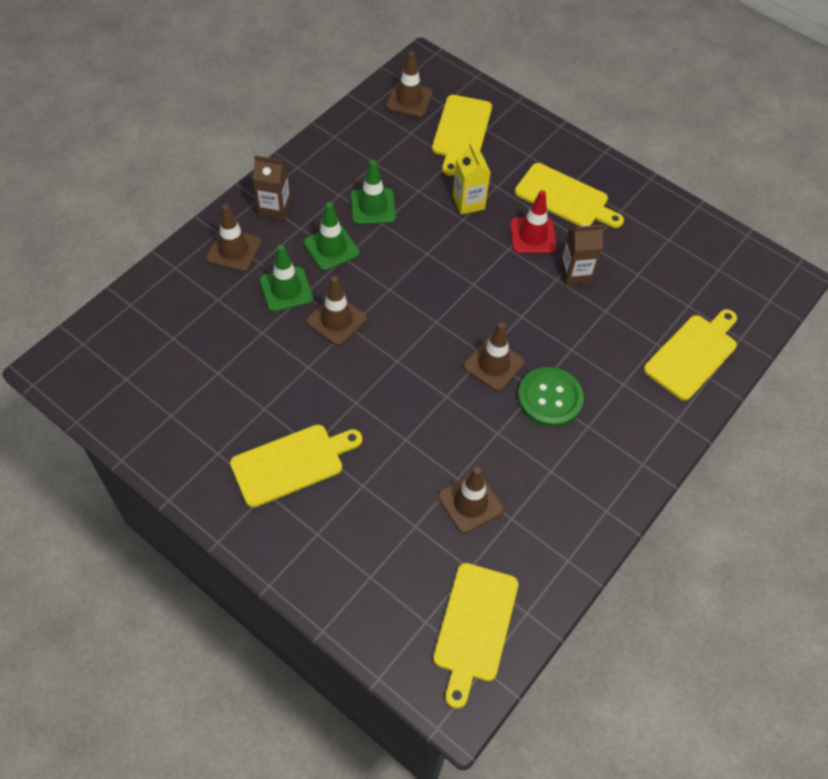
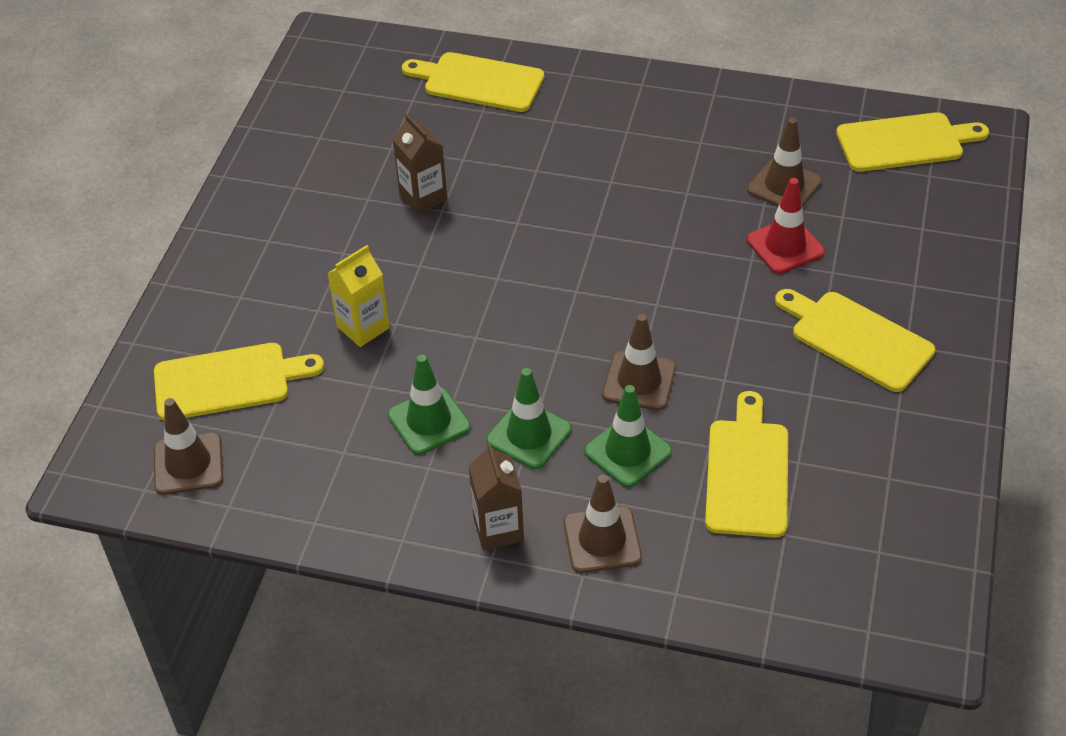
camera: 110 degrees left, 10 degrees down
brown traffic cone [464,323,525,391] -> none
red traffic cone [510,190,557,254] -> red traffic cone moved to [747,178,825,274]
yellow cutting board [515,163,624,228] -> yellow cutting board moved to [705,391,788,538]
green button [518,367,584,427] -> none

